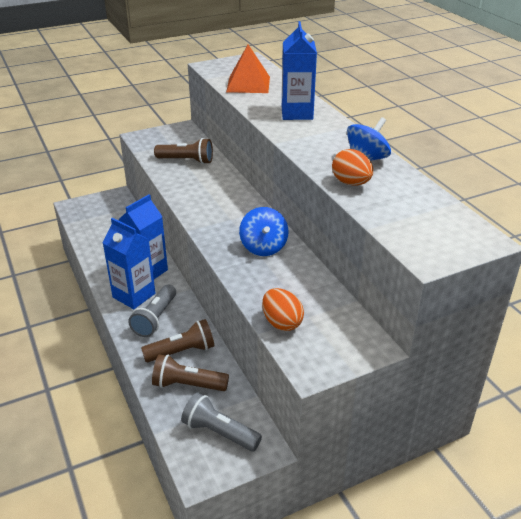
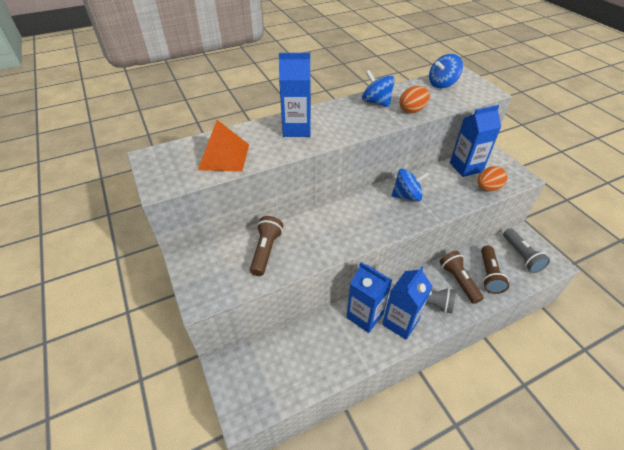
camera: 90 degrees left, 10 degrees up
grey flashlight [181,392,262,451] -> grey flashlight turned 45 degrees counterclockwise [503,229,550,273]
none -> blue spinning top [429,54,463,88]
none -> blue carton [450,105,501,177]

